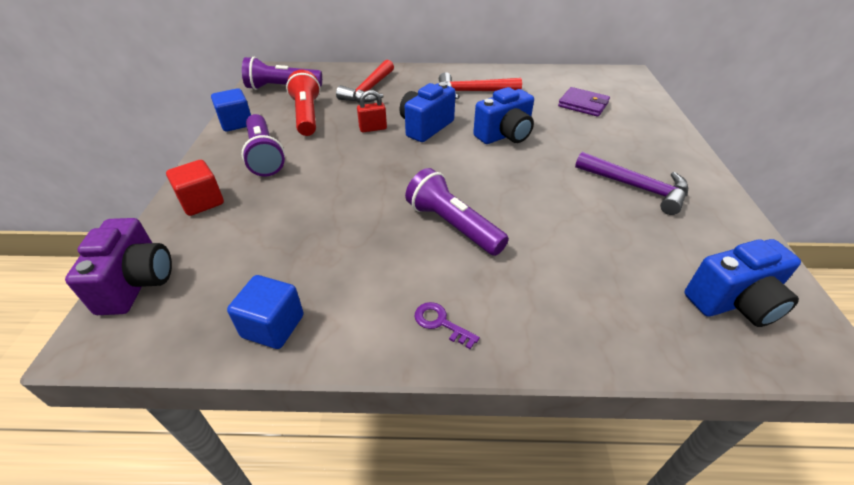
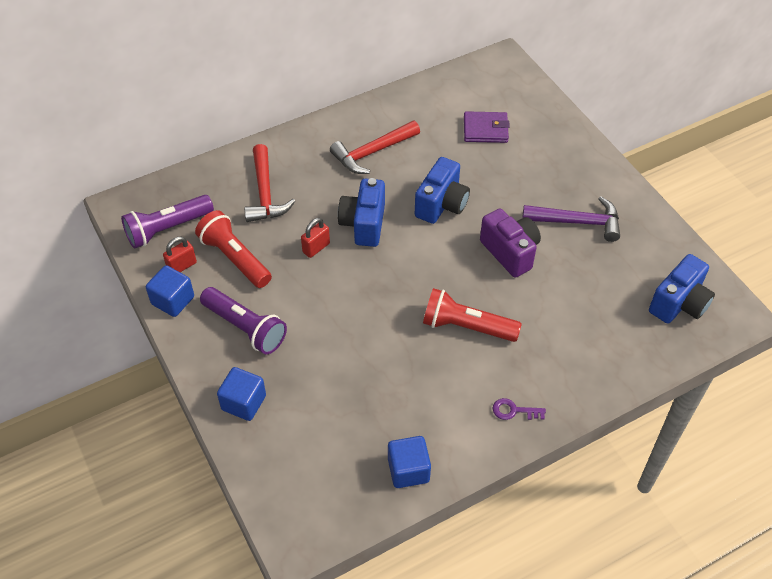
camera: 30 degrees left, 10 degrees up
purple camera [65,218,172,315] -> purple camera moved to [480,209,541,278]
red cube [166,160,224,216] -> blue cube [217,367,266,421]
purple flashlight [405,168,509,256] -> red flashlight [423,288,522,342]
none -> red padlock [163,237,197,272]

